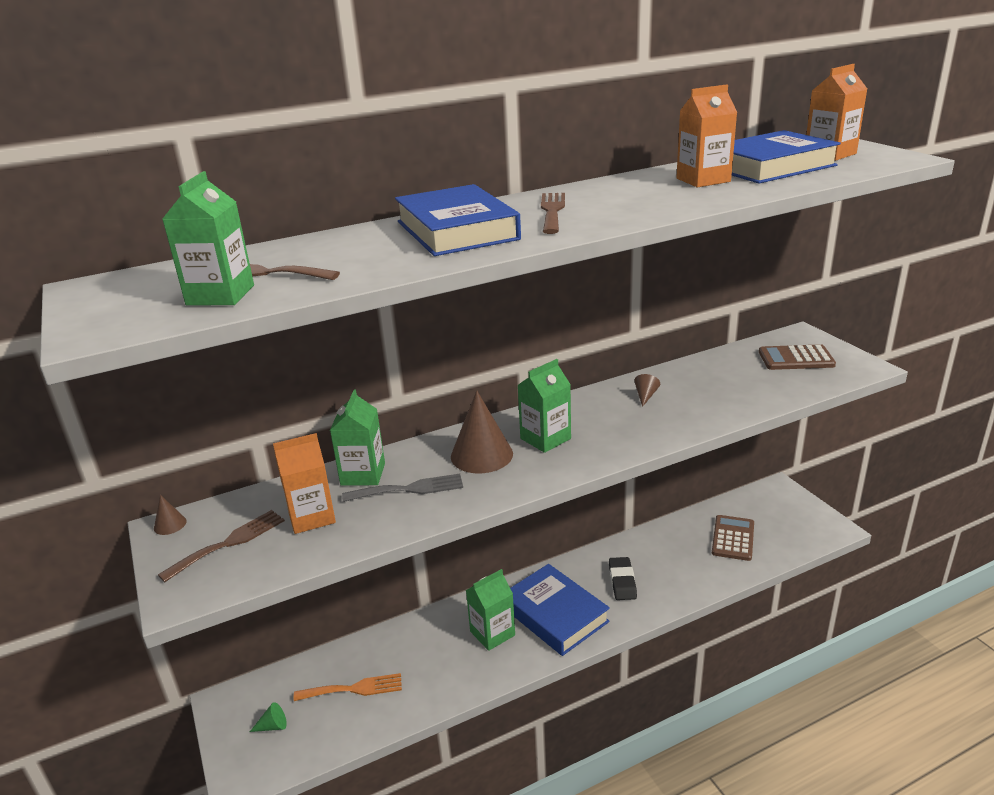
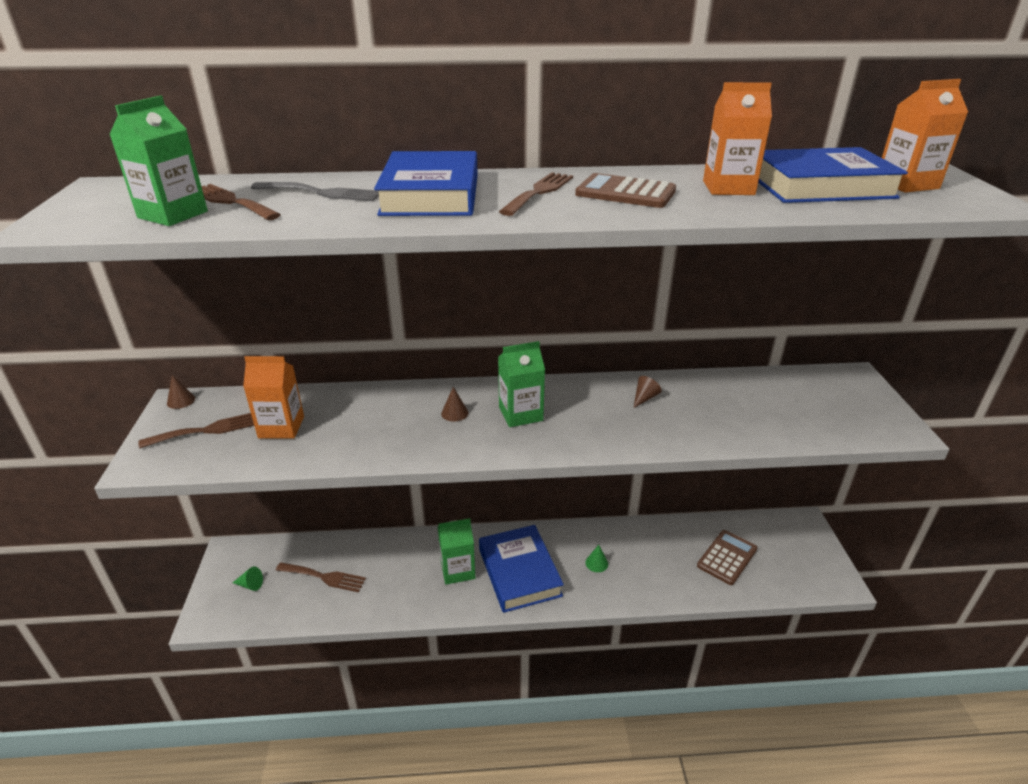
camera: 20 degrees right, 5 degrees up
orange fork [293,673,402,701] -> brown fork [276,562,366,592]
green carton [330,390,385,486] -> none
grey fork [342,474,463,502] -> grey fork moved to [251,182,379,201]
brown cone [451,391,513,473] -> brown cone [441,387,468,422], size x0.46
black eraser [609,557,637,600] -> green cone [585,545,608,572]
brown calculator [759,344,836,370] -> brown calculator moved to [575,173,676,208]

